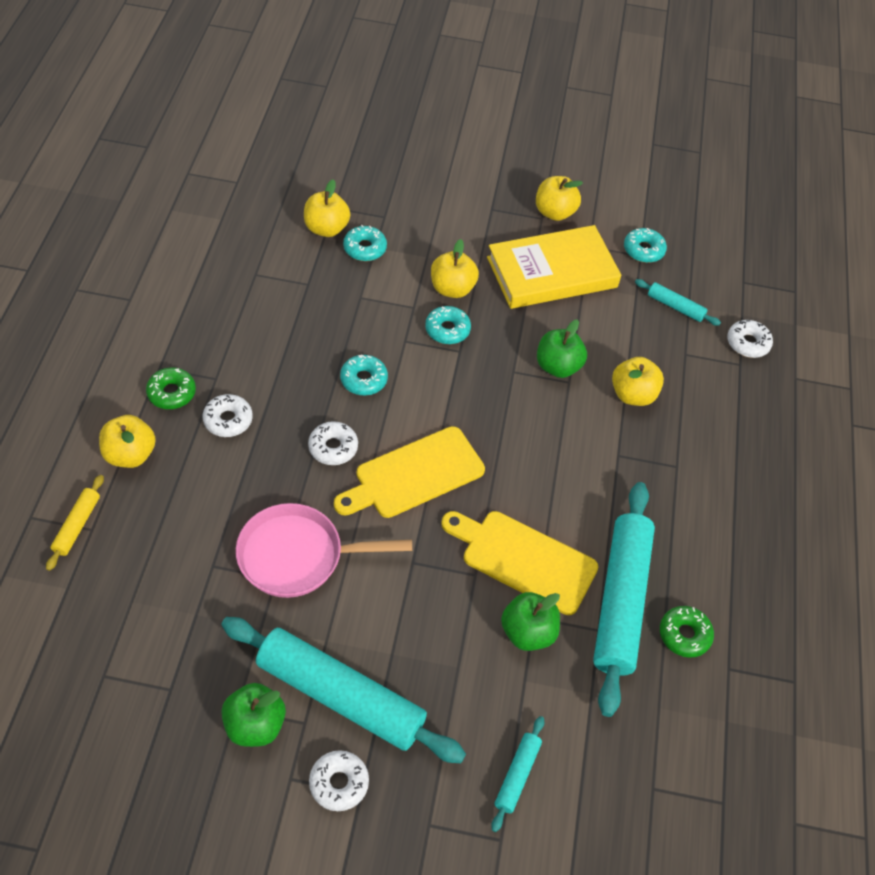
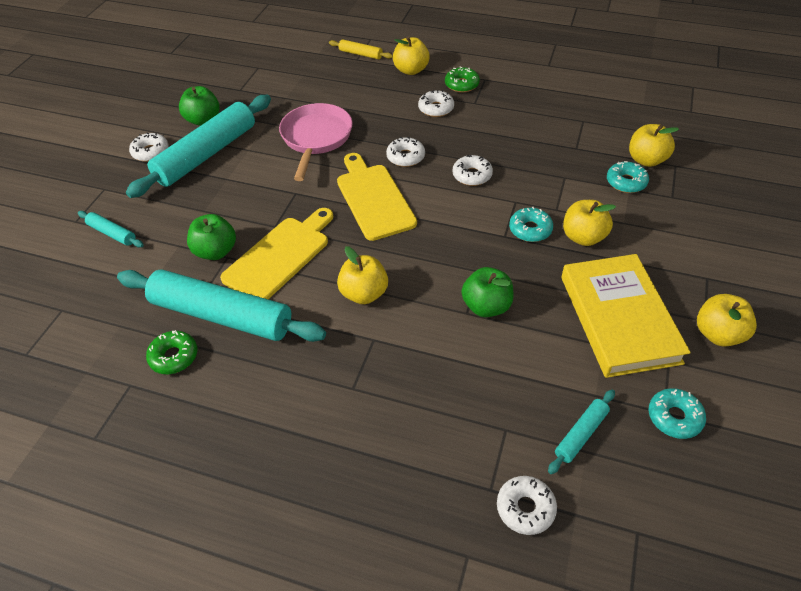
camera: 105 degrees right, 5 degrees down
turquoise donut [340,354,388,395] -> white donut [453,155,493,186]
yellow apple [612,357,664,406] -> yellow apple moved to [337,246,388,304]

